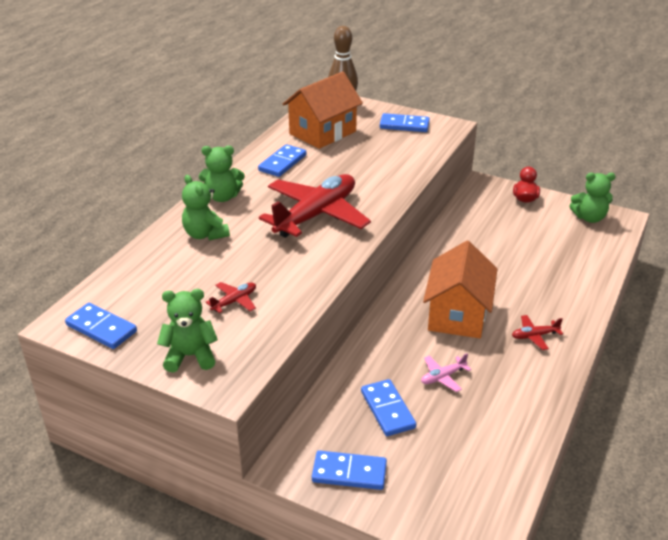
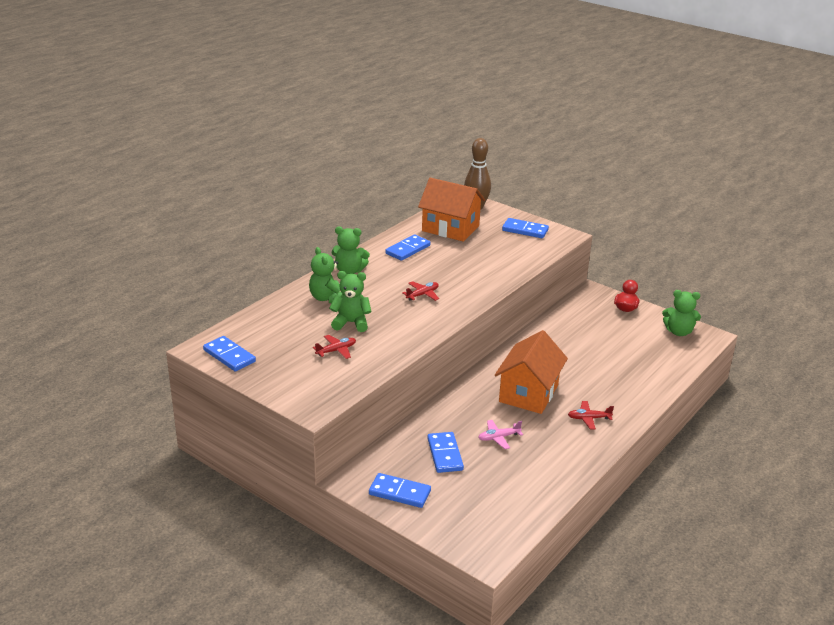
camera: 10 degrees right, 5 degrees down
green teddy bear [157,289,218,373] -> green teddy bear moved to [329,271,372,332]
red plane [259,174,371,238] -> red plane [403,281,439,301], size x0.41
orange house [282,71,363,149] -> orange house turned 60 degrees clockwise [418,178,485,242]

